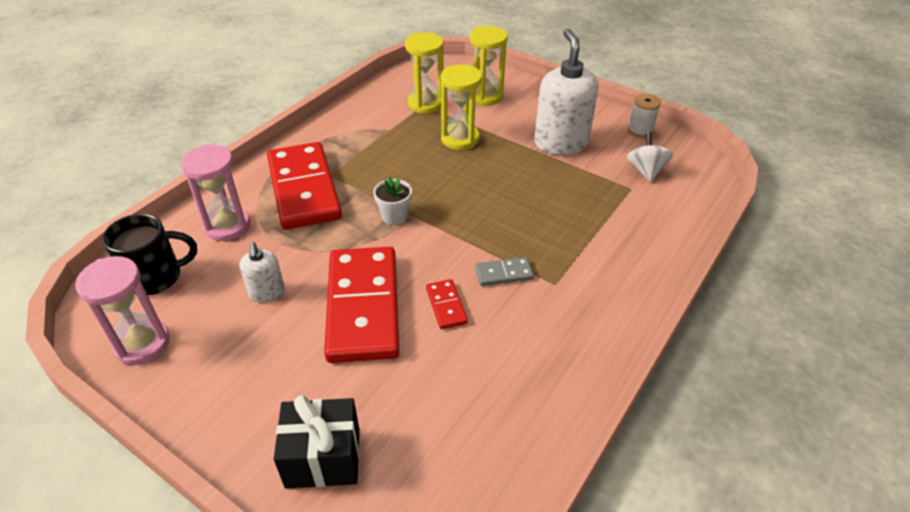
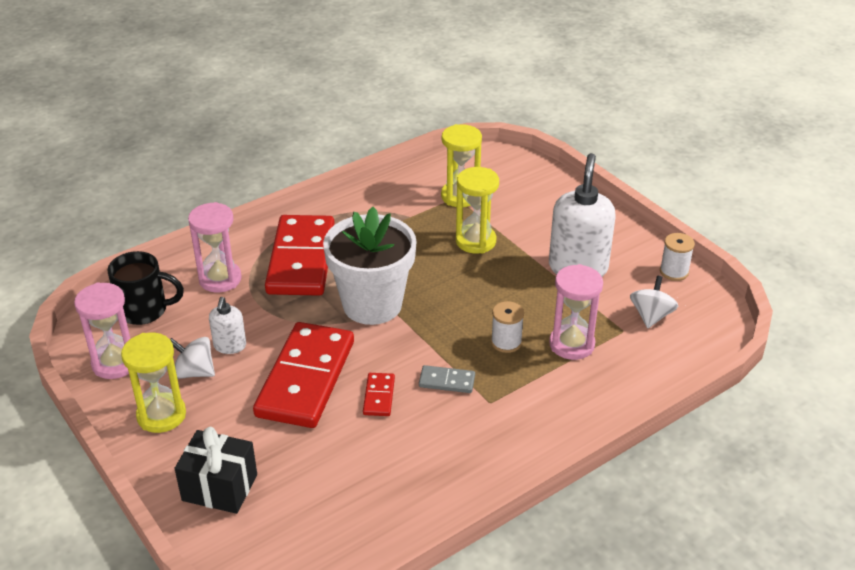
camera: 20 degrees right, 5 degrees down
white flower pot [373,176,412,225] -> white flower pot [323,207,417,325], size x2.40
yellow hourglass [470,26,508,106] -> yellow hourglass moved to [121,333,186,433]
none -> white spinning top [170,337,215,379]
none -> white spool [491,301,524,353]
none -> pink hourglass [549,264,603,360]

